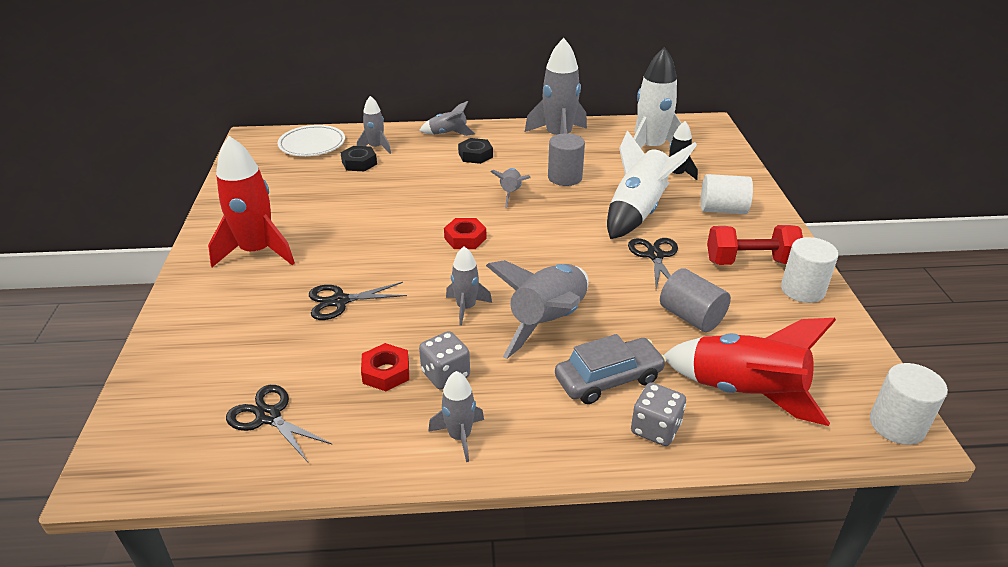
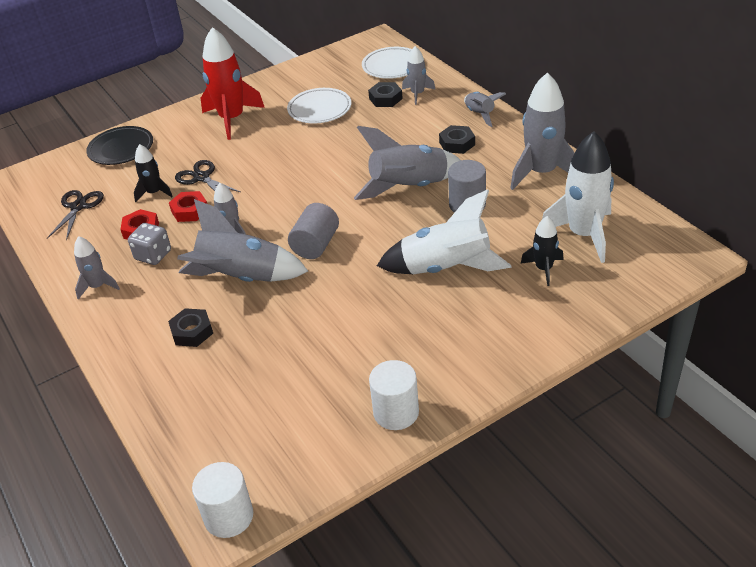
camera: 65 degrees right, 5 degrees up
red nut [444,218,486,249] -> red nut moved to [169,191,207,222]
grey rocket [491,168,531,208] -> grey rocket [354,126,461,200], size x1.87
grey car [555,334,666,404] -> black nut [168,308,213,347]
black scissors [628,238,678,290] -> none
grey dice [631,382,686,446] -> none
grey cylinder [660,268,731,332] -> grey cylinder moved to [288,203,339,259]
red rocket [664,318,836,426] -> none
white cylinder [701,174,753,214] -> none
red dumbbell [707,225,803,265] -> none
none -> black plate [86,126,153,165]
none -> black rocket [134,144,173,202]
none -> white plate [287,88,351,124]

